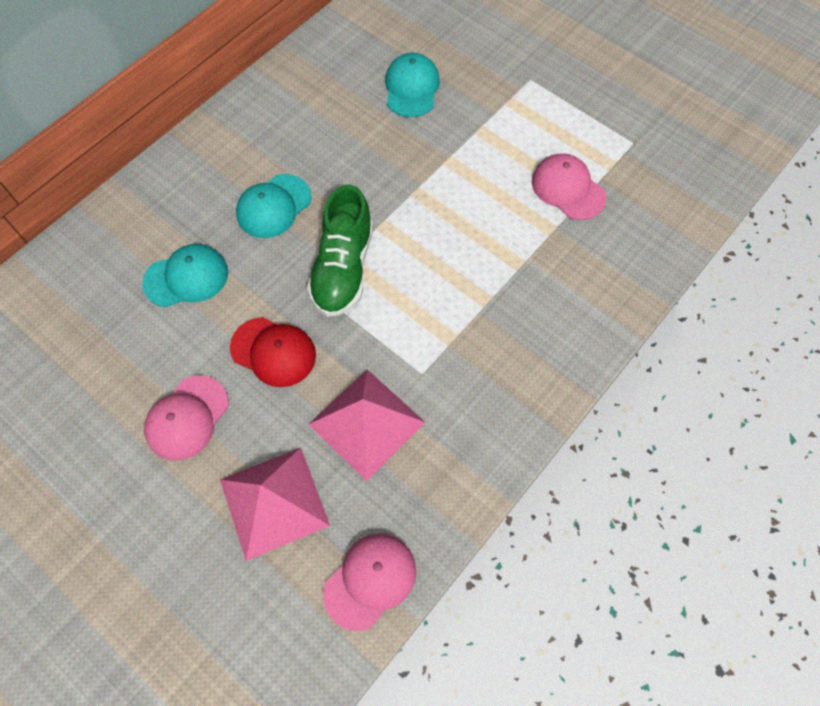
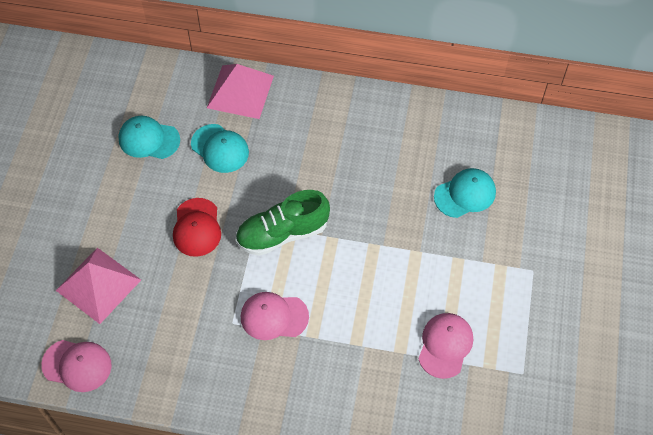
camera: 60 degrees right, 5 degrees down
pink cap [144,375,229,461] -> pink cap moved to [241,292,309,340]
turquoise cap [236,174,312,238] -> turquoise cap moved to [118,116,180,159]
pink pyramid [308,369,426,481] -> pink pyramid moved to [207,64,274,119]

